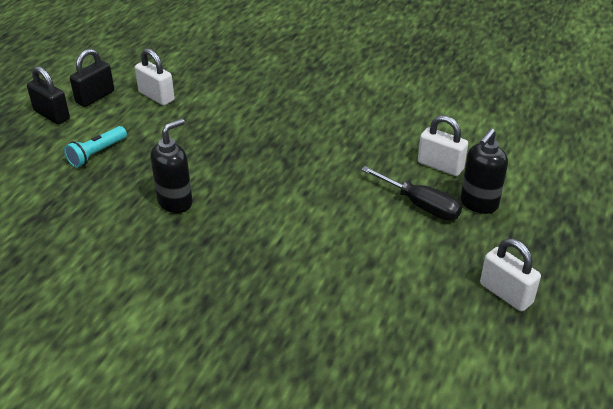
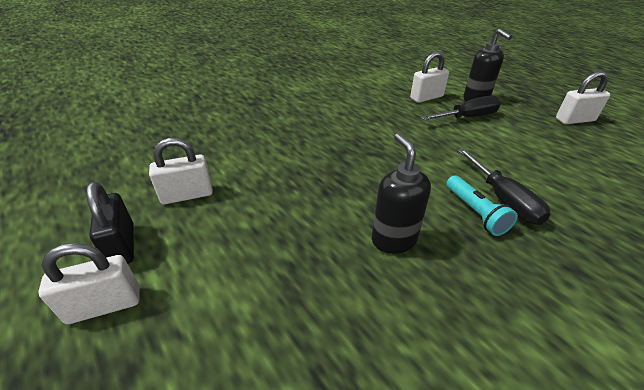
camera: 60 degrees left, 0 degrees up
black padlock [27,66,70,124] -> white padlock [38,243,140,324]
turquoise flashlight [64,126,127,168] -> turquoise flashlight moved to [446,175,518,236]
none -> black screwdriver [457,148,551,225]

